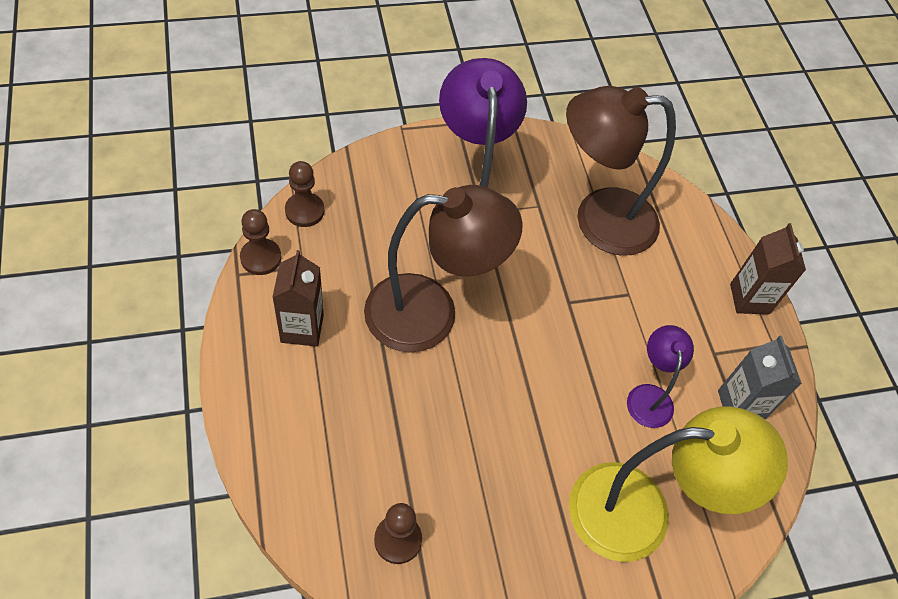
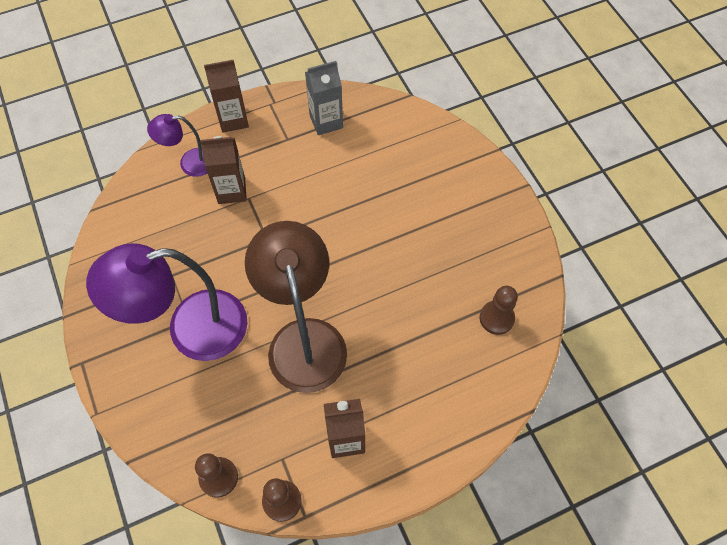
camera: 95 degrees left, 5 degrees up
brown lamp [566,86,676,256] -> none
yellow lamp [569,406,788,562] -> none
purple lamp [627,325,694,428] -> purple lamp moved to [147,114,207,177]
none -> brown carton [200,136,247,204]

